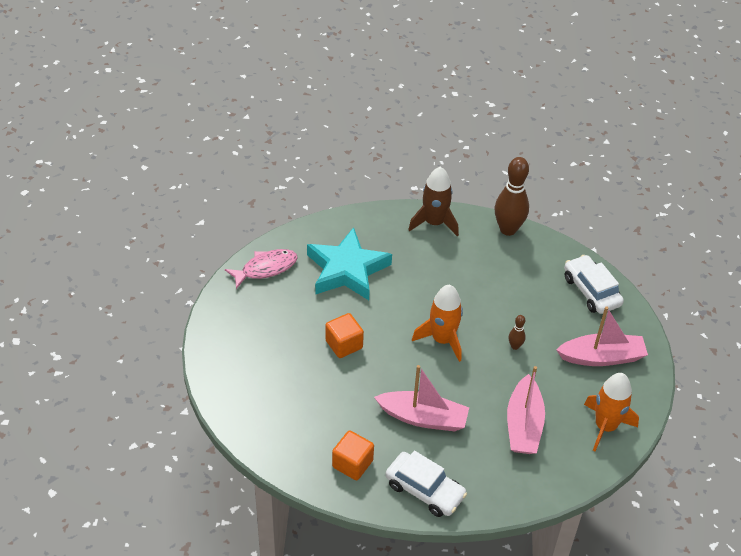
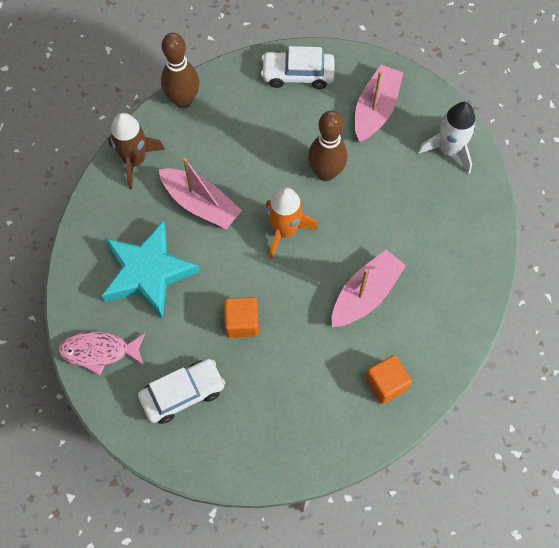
camera: 60 degrees left, 20 degrees up
pink fish [225,249,298,289] -> pink fish turned 90 degrees counterclockwise [58,331,145,376]
white car [385,451,467,517] -> white car moved to [138,359,225,424]
pink boat [507,366,545,454] -> pink boat moved to [158,158,242,229]
brown bowling pin [509,315,526,350] -> brown bowling pin [308,111,348,181], size x2.20
orange rocket [584,373,639,451] -> white rocket [418,102,476,174]

